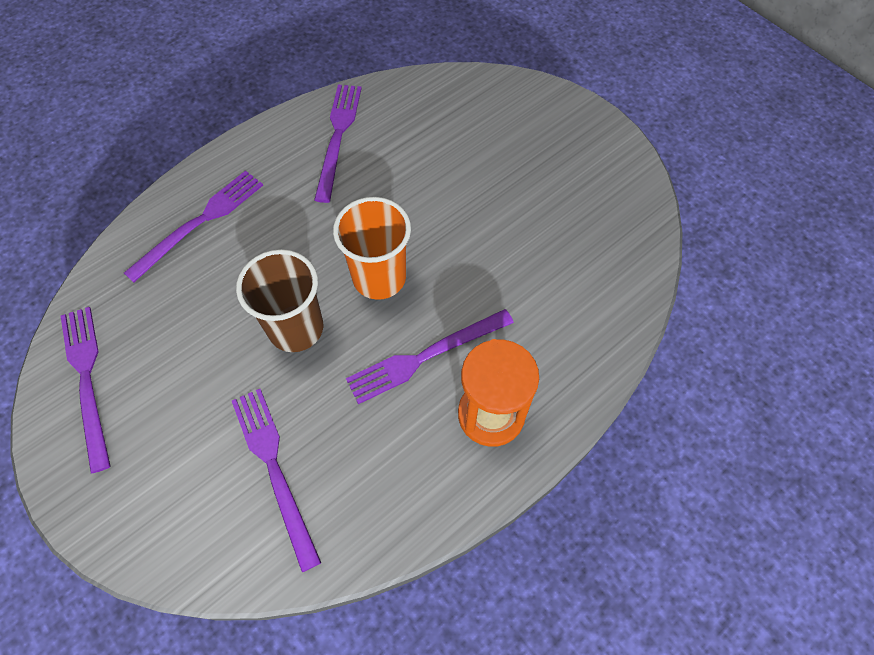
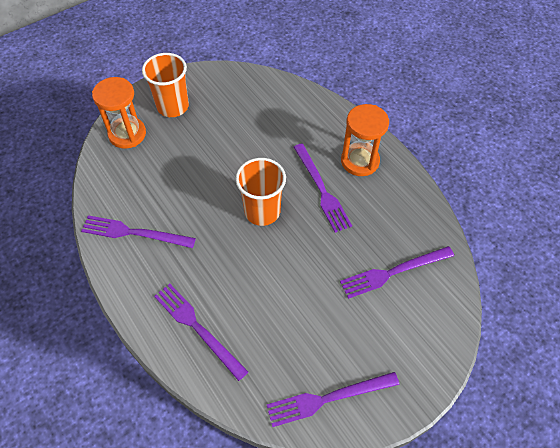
camera: 85 degrees left, 5 degrees down
brown cup [236,249,323,352] -> none
none -> orange hourglass [92,77,146,149]
none -> orange cup [142,53,189,117]

